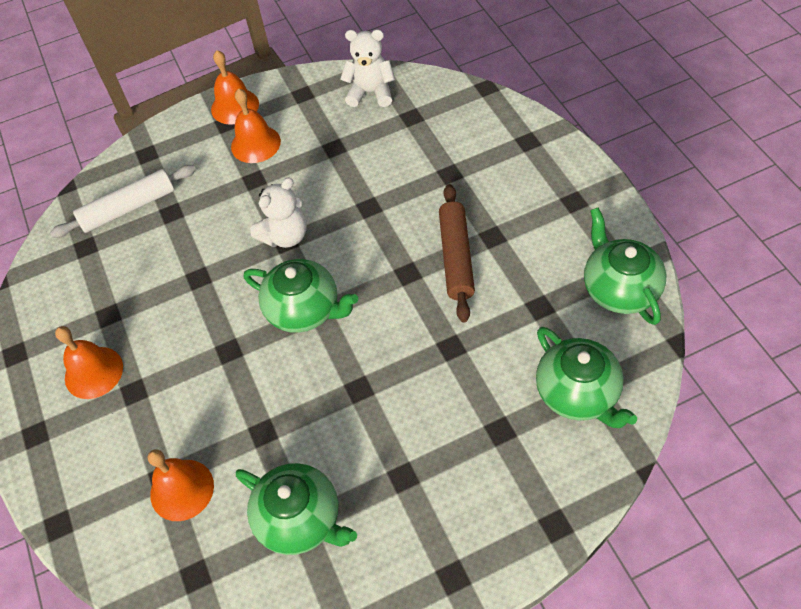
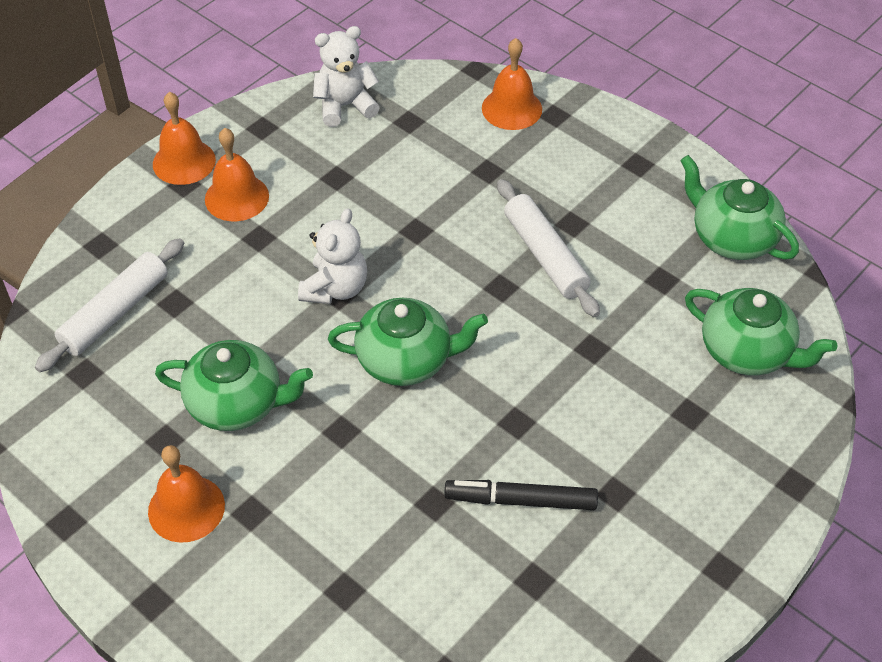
camera: 30 degrees left, 5 degrees down
orange bell [148,449,214,521] -> orange bell moved to [482,38,542,130]
green teapot [236,463,357,555] -> green teapot moved to [155,340,313,431]
brown rolling pin [439,184,475,322] -> white rolling pin [497,179,600,317]
none -> black marker [444,480,598,510]

